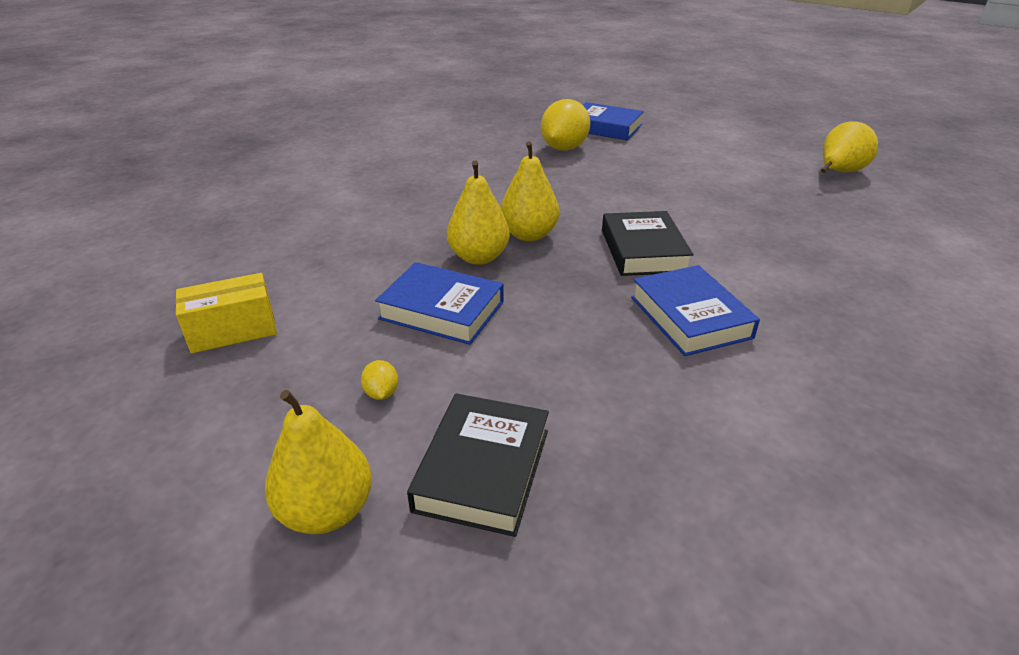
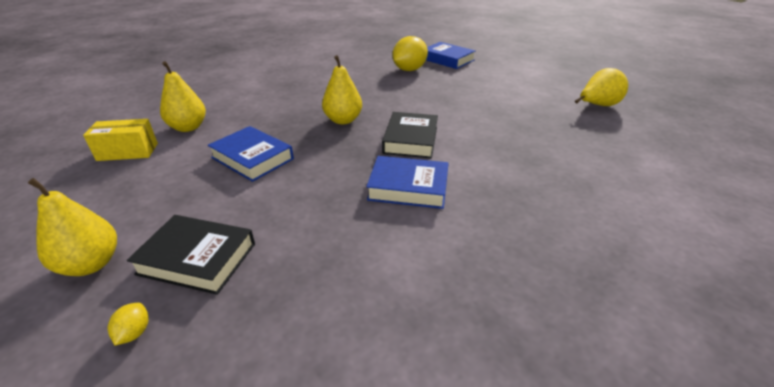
camera: 15 degrees right, 0 degrees up
yellow lemon [361,360,398,400] -> yellow lemon moved to [108,303,149,345]
black book [407,393,549,537] -> black book turned 75 degrees clockwise [127,215,255,295]
yellow pear [447,160,510,265] -> yellow pear moved to [160,61,206,132]
blue book [631,265,760,356] -> blue book turned 75 degrees counterclockwise [366,156,449,209]

